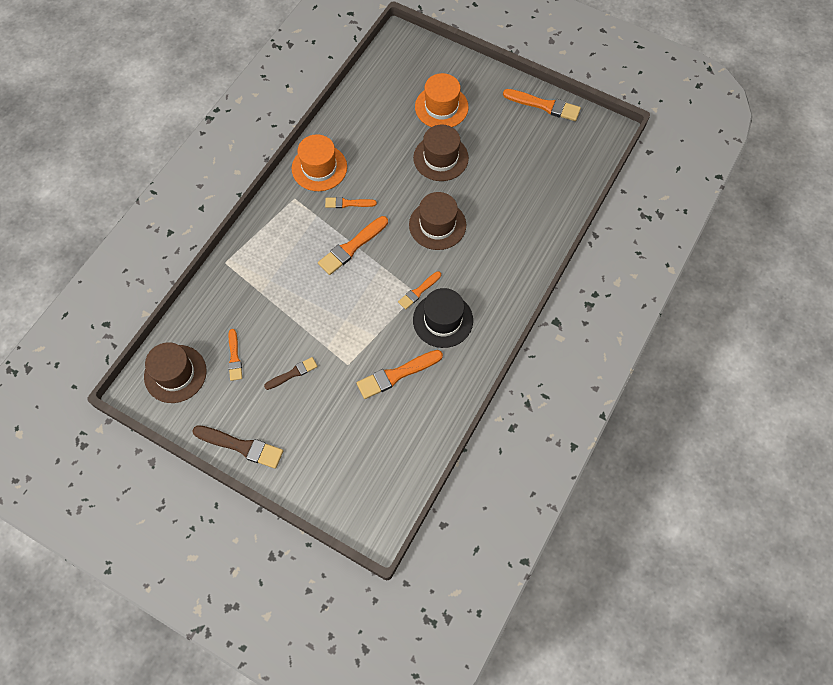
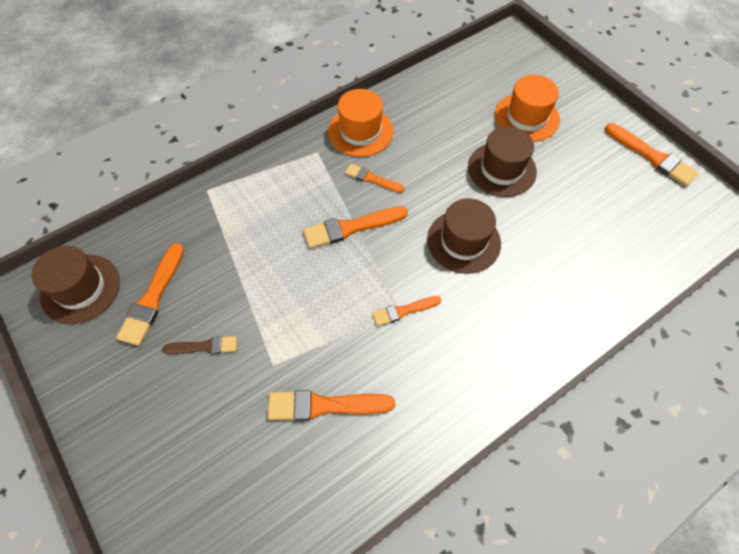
camera: 25 degrees right, 5 degrees down
brown brush [192,425,283,469] -> none
orange brush [228,329,242,381] -> orange brush [116,243,184,346], size x1.62
black hat [413,288,473,348] -> none

